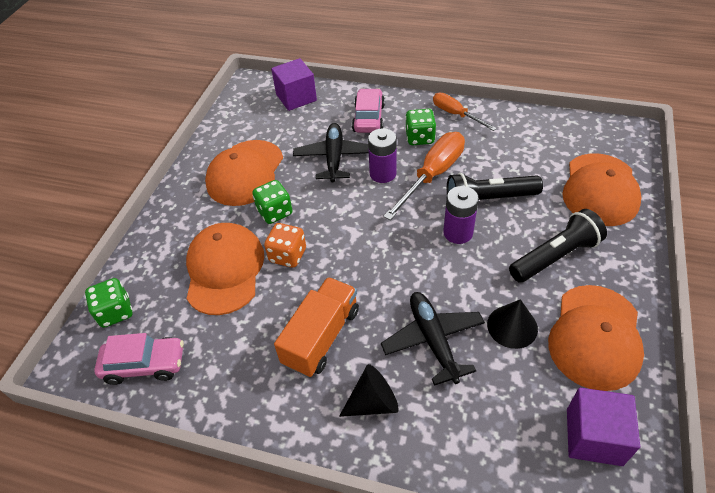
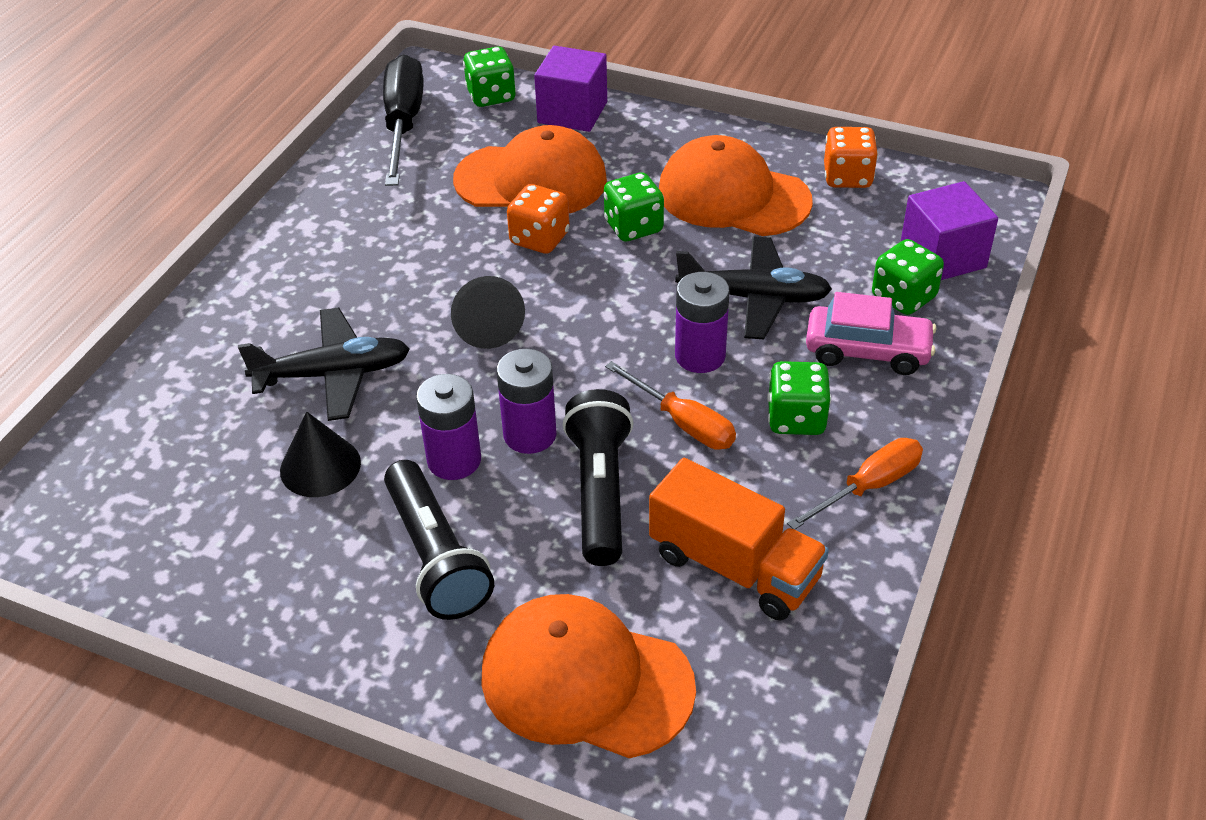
camera: 95 degrees right, 5 degrees down
pink car [94,333,184,385] -> black screwdriver [383,54,424,186]
orange truck [274,277,359,377] -> orange truck moved to [649,458,829,621]
black cone [339,364,399,417] -> black cone moved to [451,276,525,349]
orange screwdriver [383,132,465,220] -> orange screwdriver [605,361,736,450], size x0.63
orange cap [548,285,644,391] -> none
purple cube [567,388,640,466] -> purple cube moved to [534,46,607,132]
none -> purple battery [416,374,481,480]
none -> orange dice [824,127,878,188]
none -> green dice [872,239,944,315]

